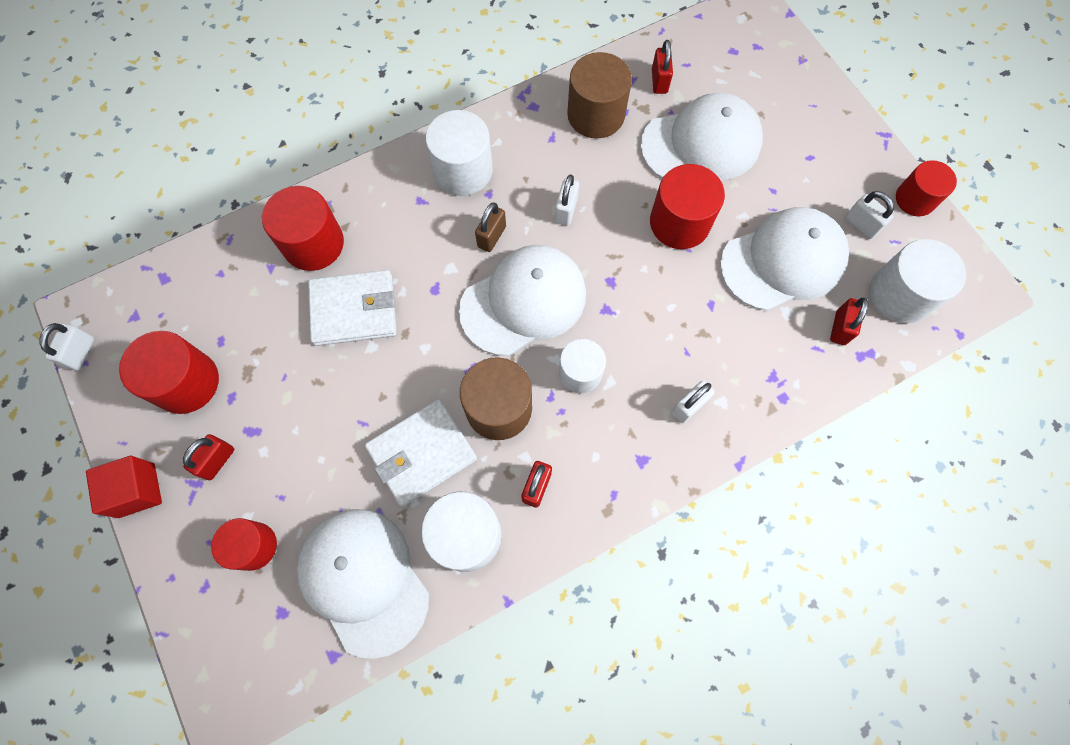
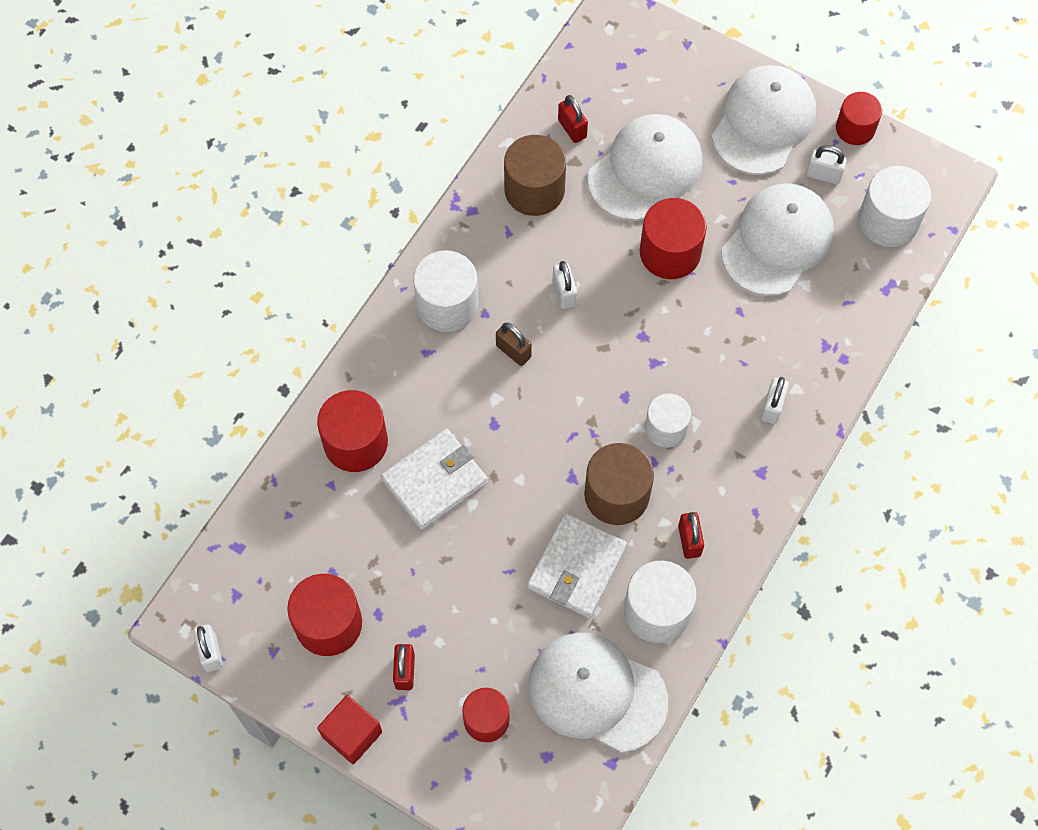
camera: 30 degrees left, 5 degrees down
white cap [459,245,586,356] -> white cap moved to [712,65,816,175]
brown padlock [475,203,506,252] -> brown padlock turned 45 degrees counterclockwise [496,323,532,366]
red padlock [830,298,868,345] -> none

